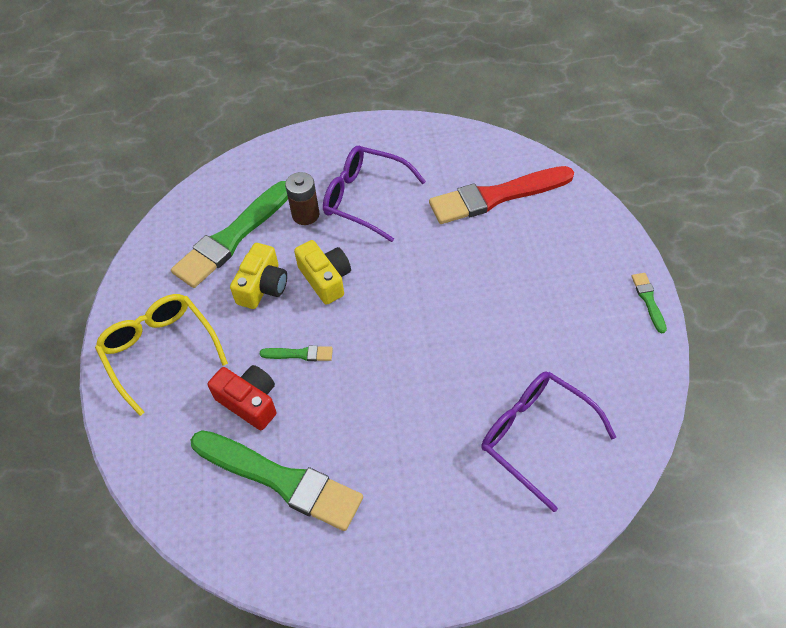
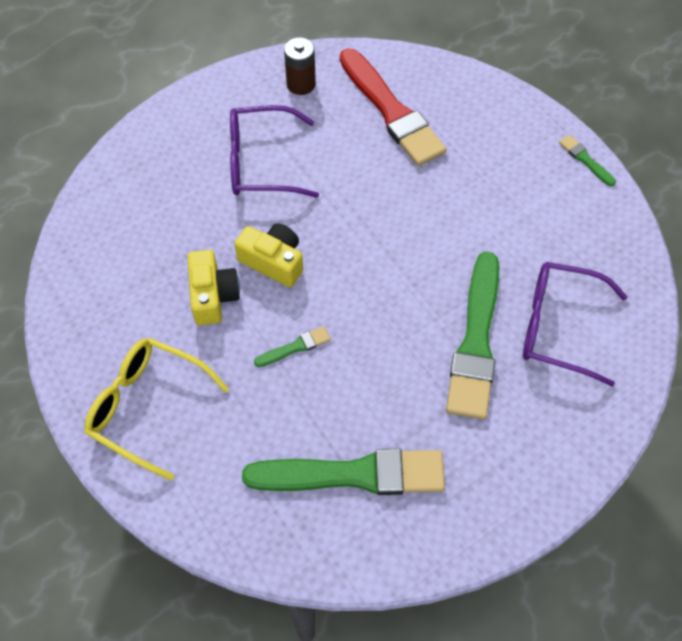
camera: 30 degrees left, 5 degrees up
green brush [171,181,288,288] -> green brush moved to [446,252,499,420]
red camera [208,365,276,430] -> none
brown battery [285,172,319,225] -> brown battery moved to [284,37,316,95]
red brush [429,166,574,224] -> red brush turned 75 degrees counterclockwise [340,48,446,166]

